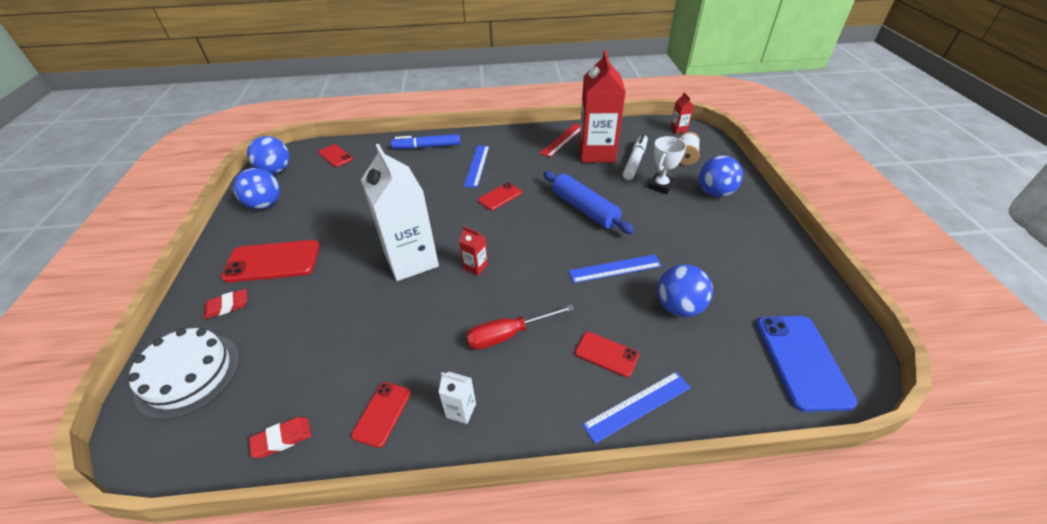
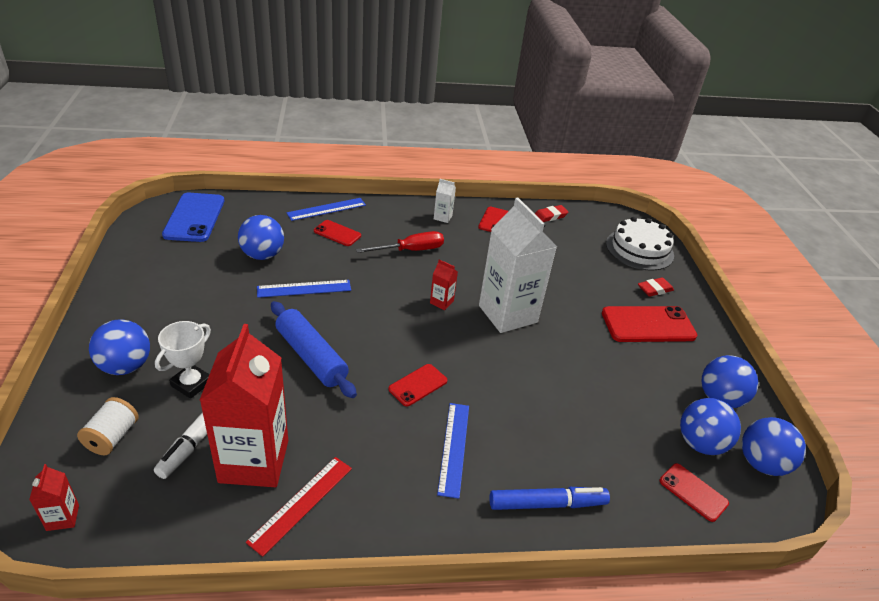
camera: 175 degrees right, 5 degrees down
none -> blue ball [680,398,741,455]

